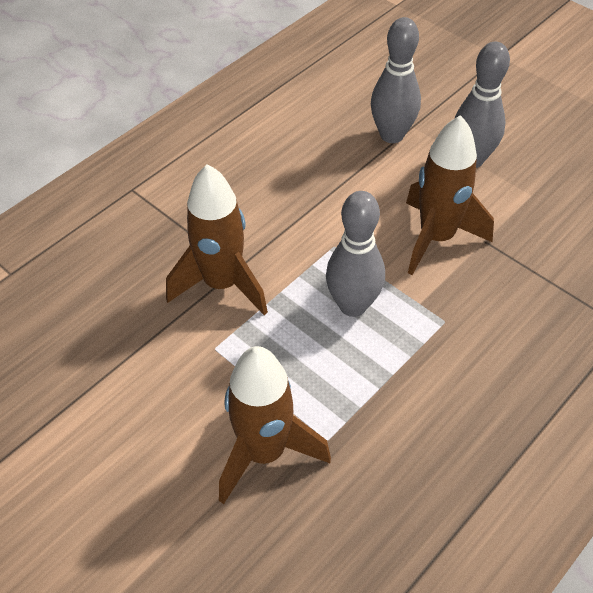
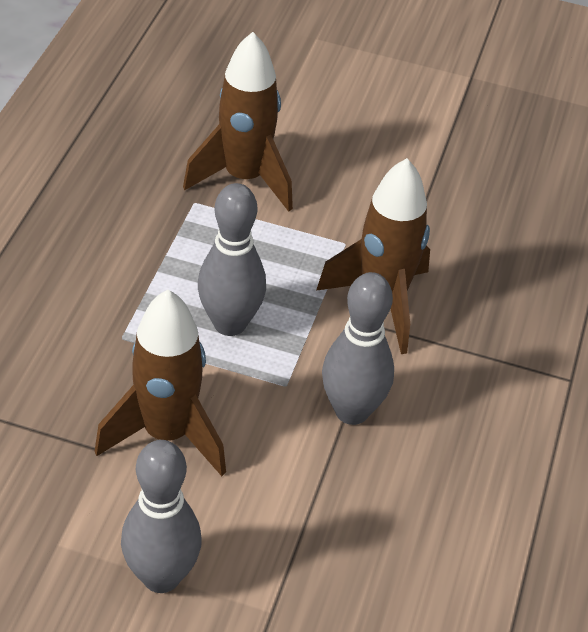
camera: 150 degrees right, 5 degrees down
grey bowling pin [371,17,421,143] -> grey bowling pin moved to [322,272,394,425]

